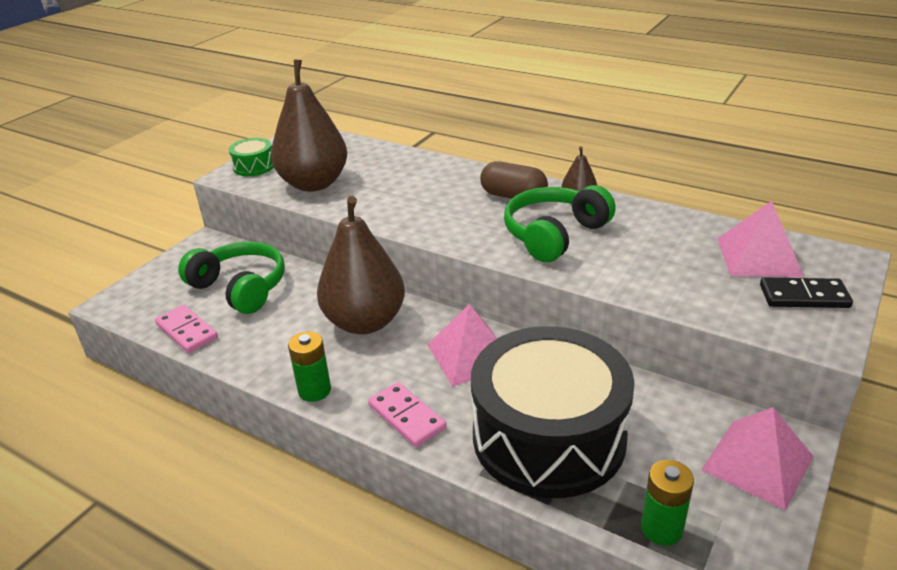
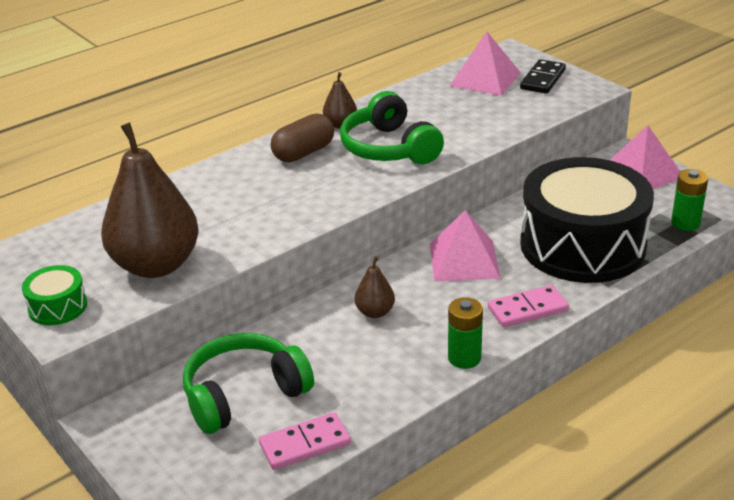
camera: 70 degrees left, 0 degrees up
brown pear [317,196,405,335] -> brown pear [355,256,395,318], size x0.44

